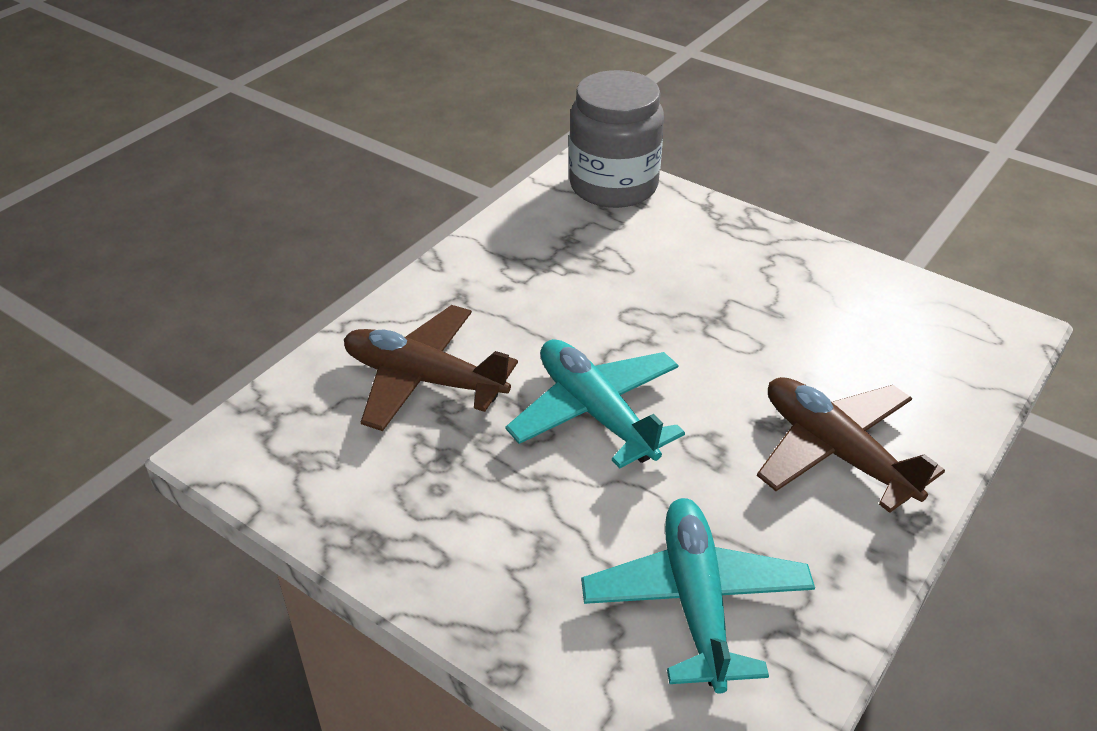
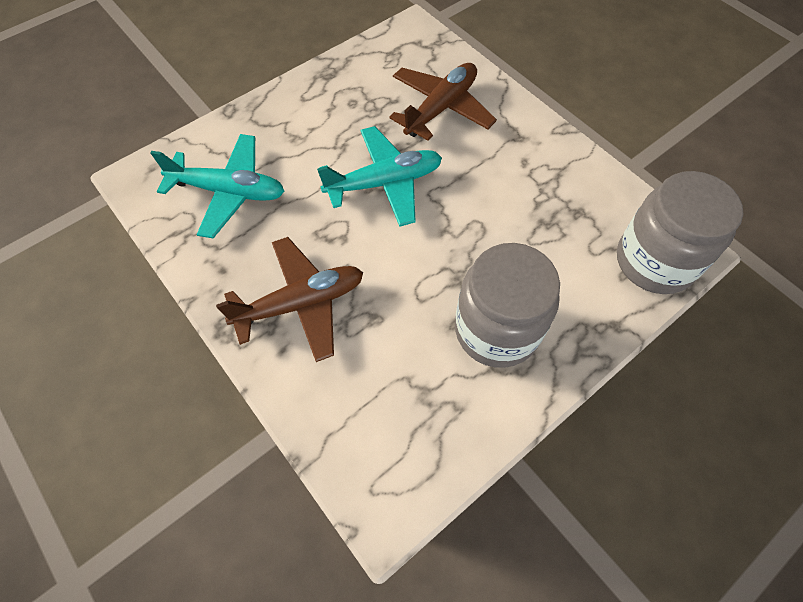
camera: 105 degrees right, 20 degrees up
none -> grey jar [455,243,560,368]

